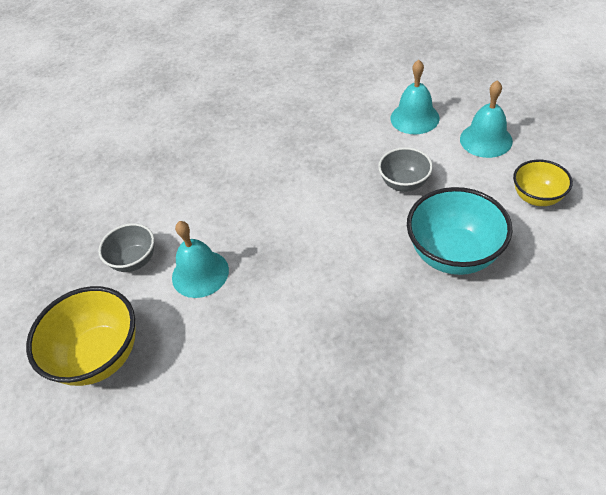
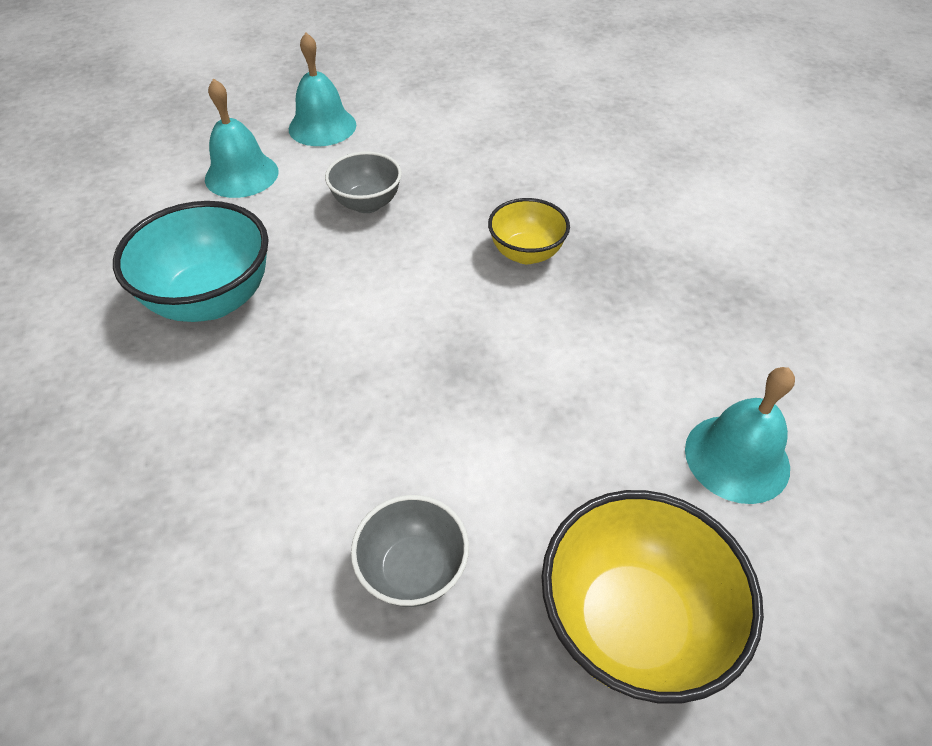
camera: 90 degrees left, 0 degrees up
turquoise bell [172,221,229,298] -> turquoise bell moved to [685,367,795,504]
turquoise bowl [407,187,512,275] -> turquoise bowl moved to [113,201,269,322]
yellow bowl [513,160,573,206] -> yellow bowl moved to [488,198,570,264]

